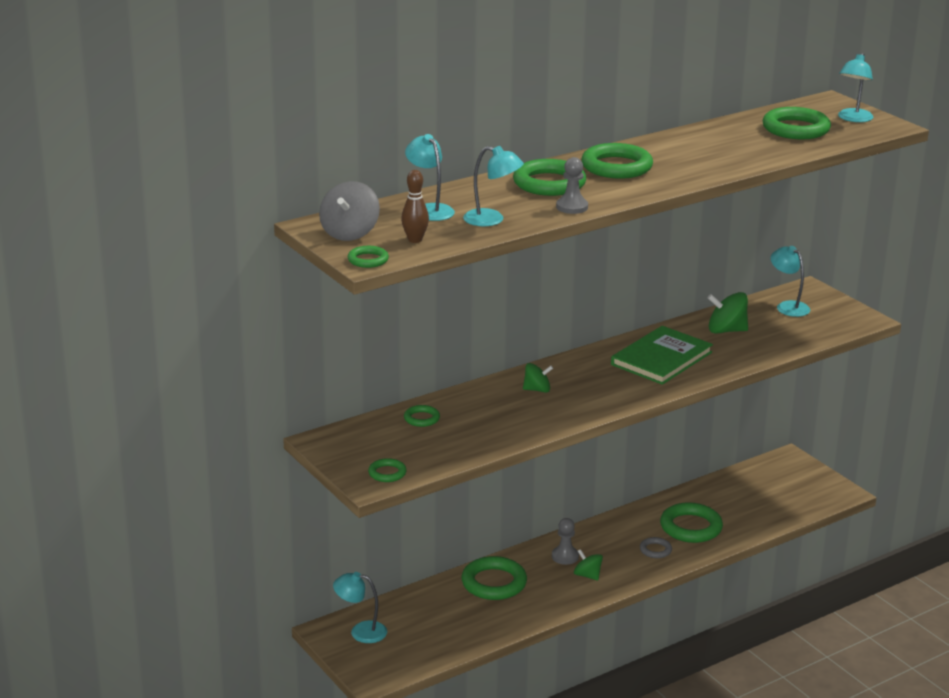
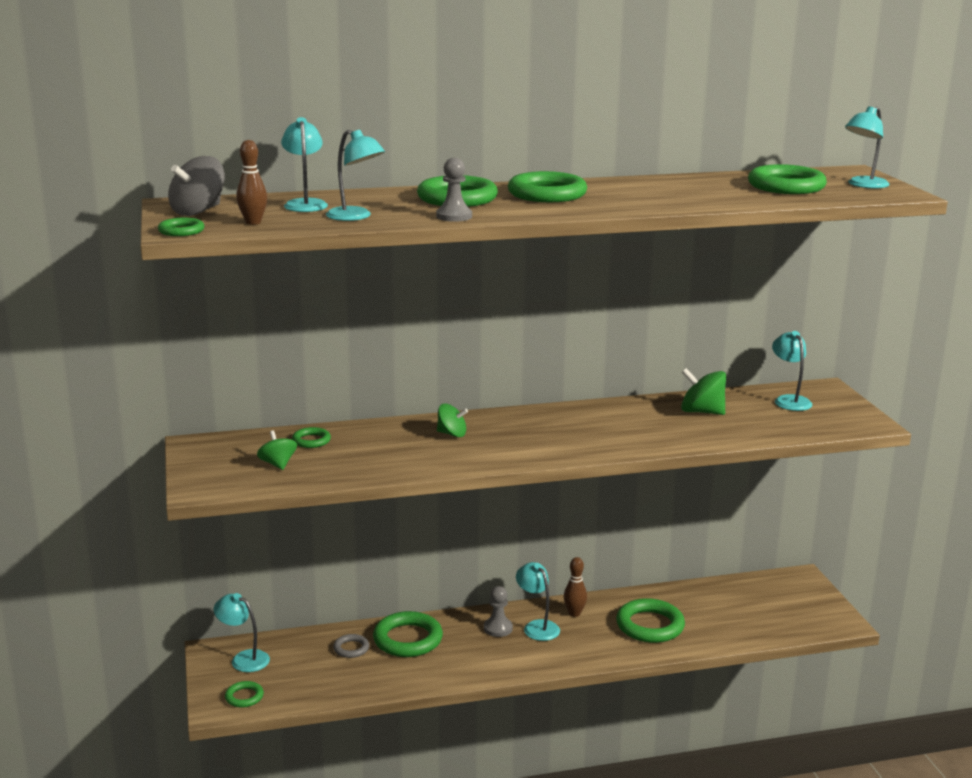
camera: 20 degrees right, 5 degrees down
green ring [368,458,407,482] -> green ring moved to [225,681,264,708]
green spinning top [574,549,603,581] -> green spinning top moved to [257,430,297,470]
green book [611,326,713,385] -> none
grey ring [640,537,672,558] -> grey ring moved to [333,634,369,658]
none -> turquoise lamp [516,562,560,641]
none -> brown bowling pin [564,557,587,617]

